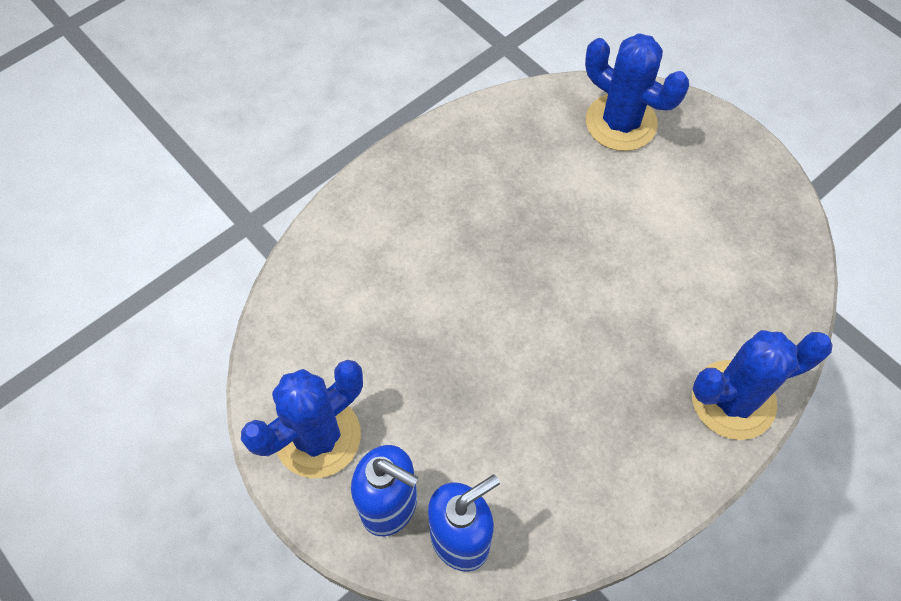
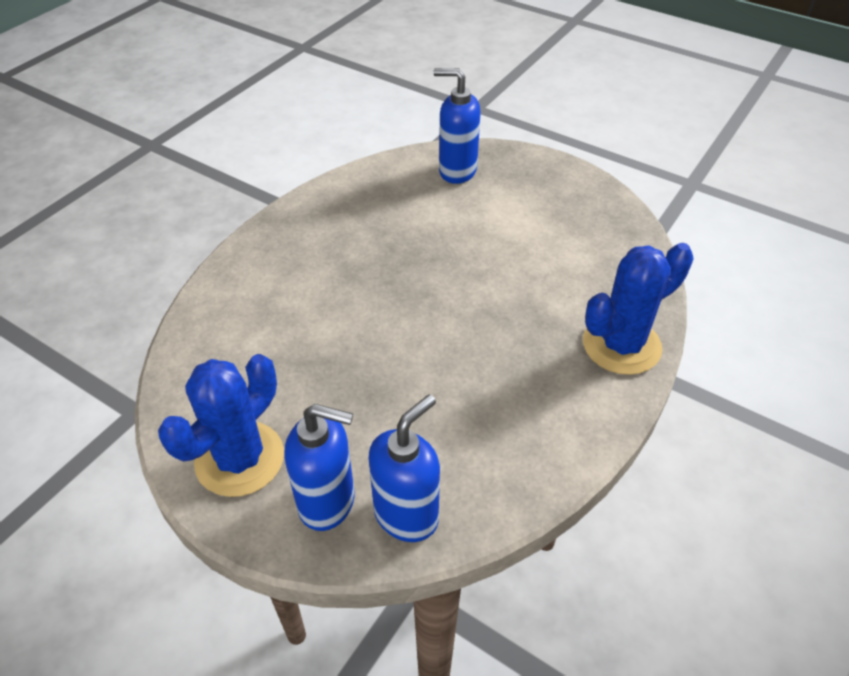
camera: 15 degrees left, 15 degrees down
blue cactus [585,33,689,151] -> blue soap dispenser [434,68,481,184]

